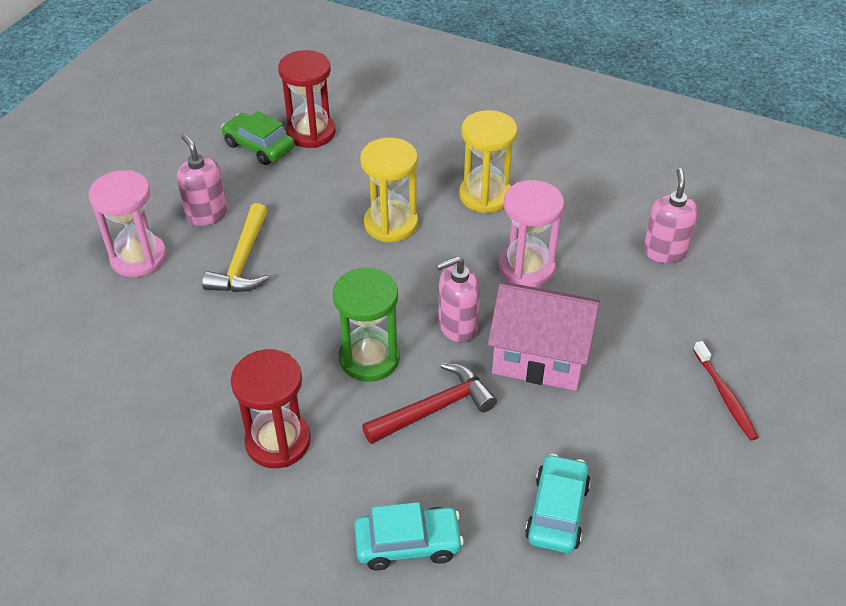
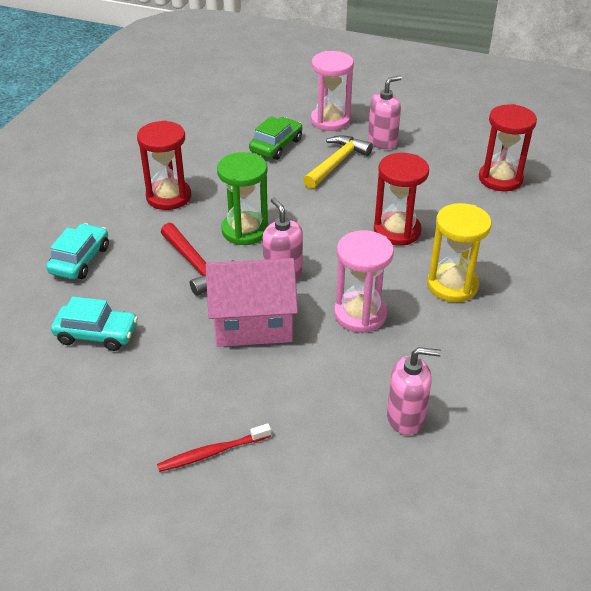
camera: 85 degrees right, 5 degrees down
yellow hammer [202,203,268,292] -> yellow hammer turned 120 degrees clockwise [303,135,373,189]
green car [221,111,295,165] -> green car moved to [249,116,302,160]
turquoise car [354,502,464,570] -> turquoise car turned 150 degrees counterclockwise [46,223,109,279]
yellow hourglass [360,138,418,242] -> red hourglass [374,153,429,246]
pink house [488,282,600,391] -> pink house turned 75 degrees clockwise [206,258,298,347]

